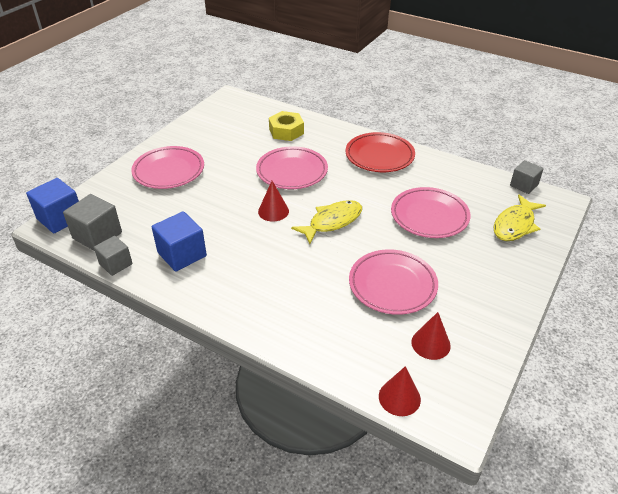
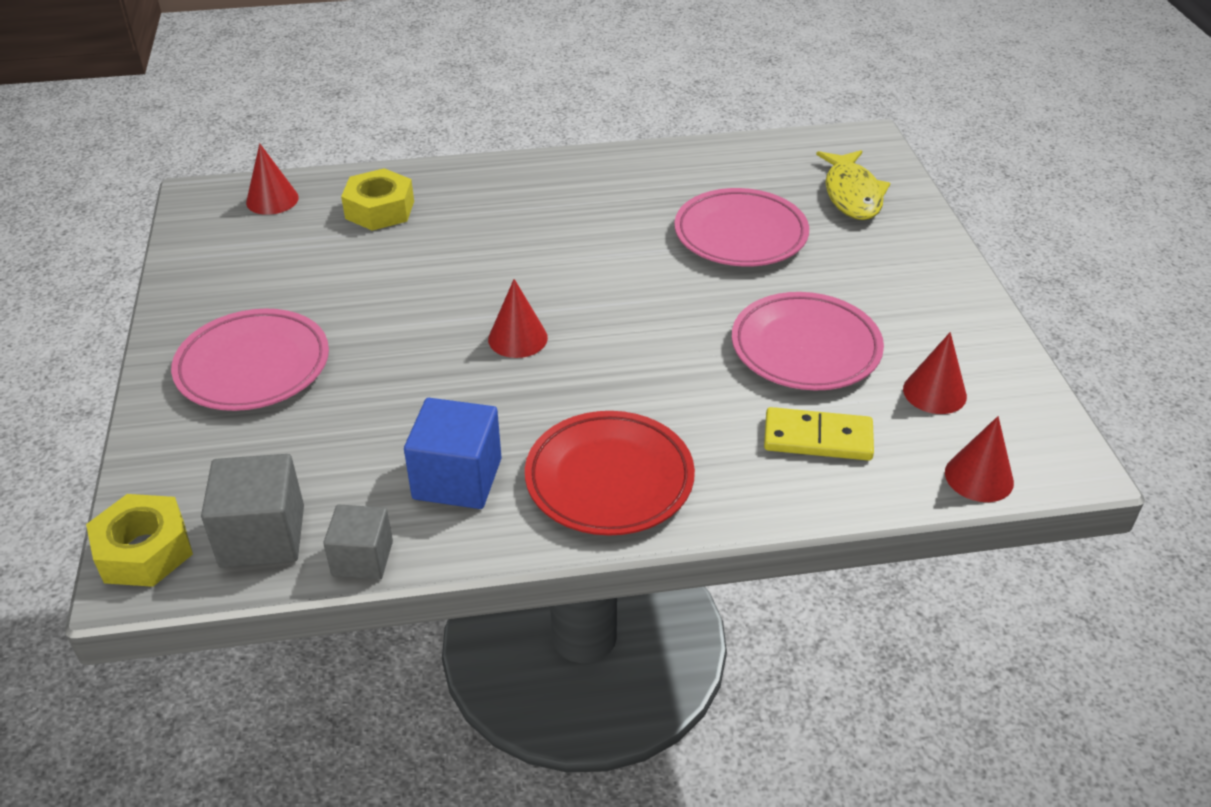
camera: 40 degrees left, 0 degrees up
blue cube [26,178,79,233] -> yellow nut [86,494,193,587]
pink plate [256,146,328,189] -> none
yellow fish [291,200,362,244] -> none
red plate [346,132,415,172] -> red plate moved to [525,411,695,536]
grey cube [510,160,544,194] -> none
none -> red cone [246,143,299,215]
none -> yellow domino [764,407,874,461]

